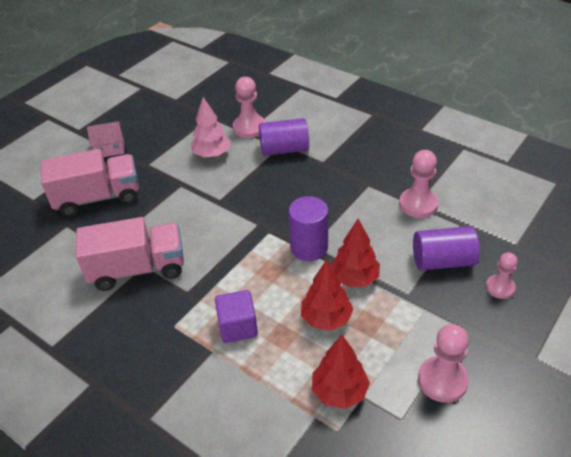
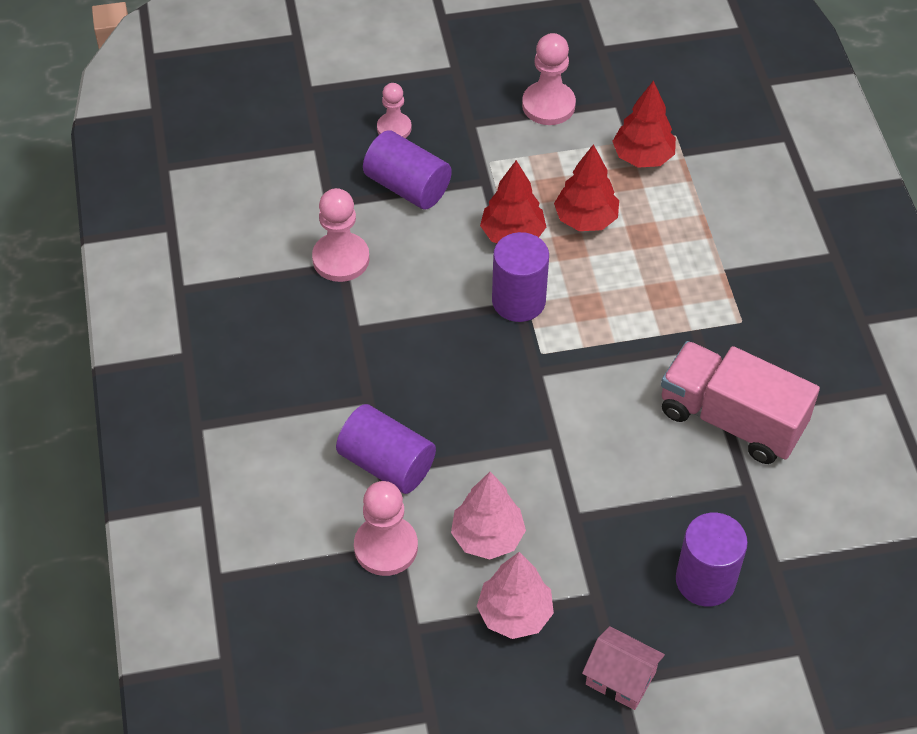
camera: 140 degrees left, 10 degrees up
pink truck [41,149,139,216] -> purple cylinder [676,513,748,607]
purple cube [215,290,258,343] -> none
none -> pink tree [477,552,554,639]

